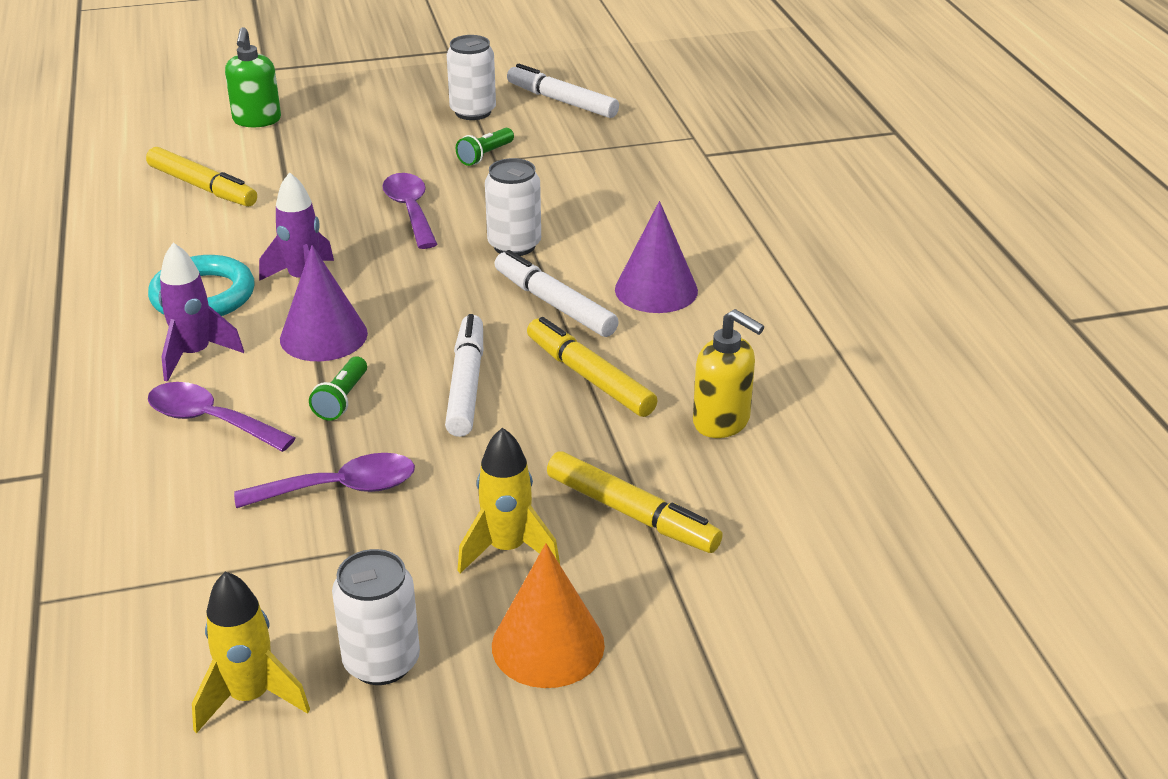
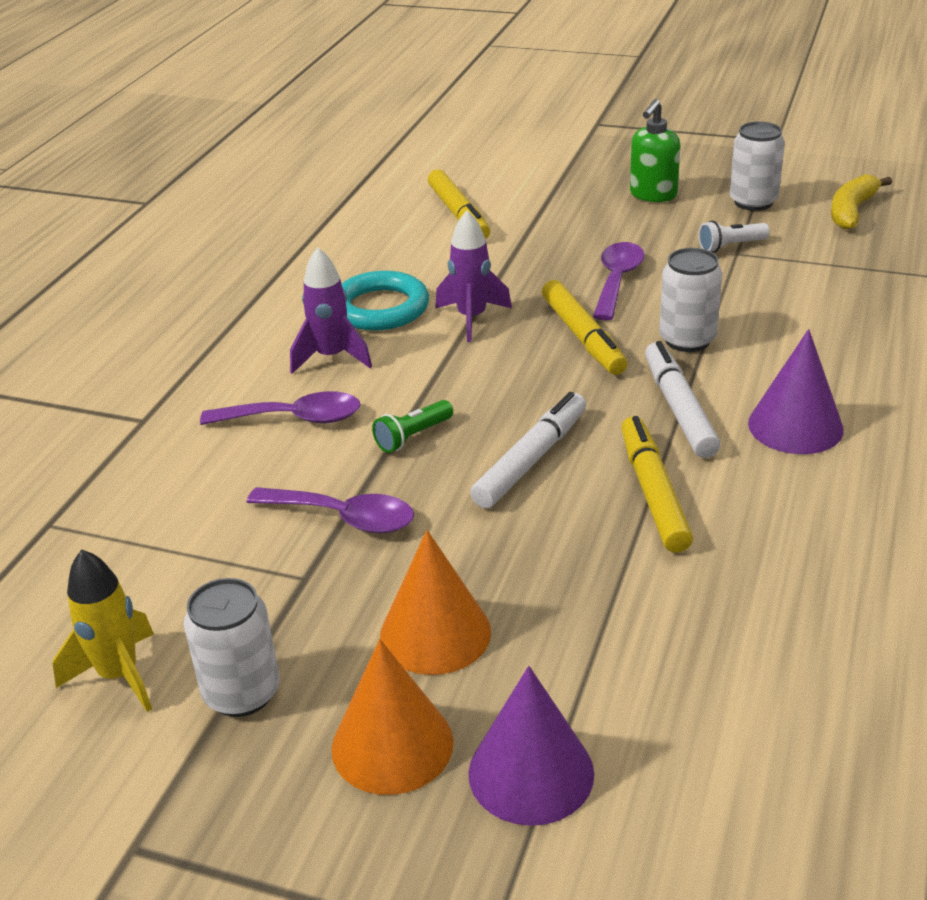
camera: 35 degrees right, 0 degrees up
purple spoon [148,382,296,452] -> purple spoon turned 120 degrees clockwise [200,391,360,425]
green soap dispenser [225,27,281,127] -> green soap dispenser moved to [630,99,680,202]
purple cone [280,245,368,361] -> purple cone moved to [468,666,594,826]
green flashlight [456,128,514,166] -> white flashlight [698,221,770,253]
yellow rocket [457,428,560,573] -> orange cone [380,530,491,675]
white marker [507,64,619,118] -> yellow banana [831,174,892,230]
yellow marker [547,451,723,553] -> yellow marker moved to [542,280,627,375]
yellow soap dispenser [693,309,764,438] -> none

